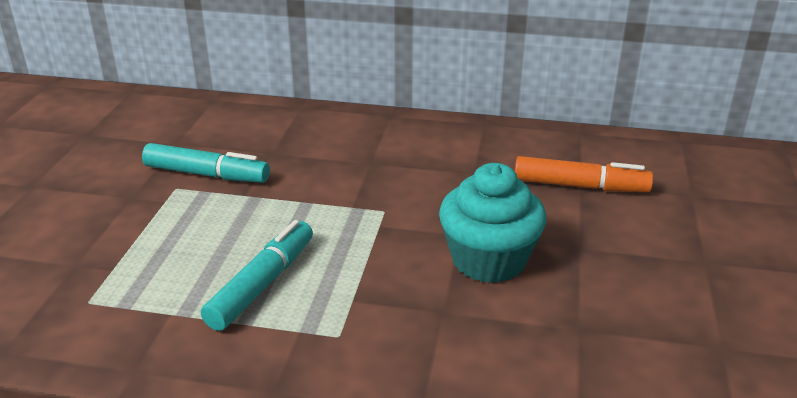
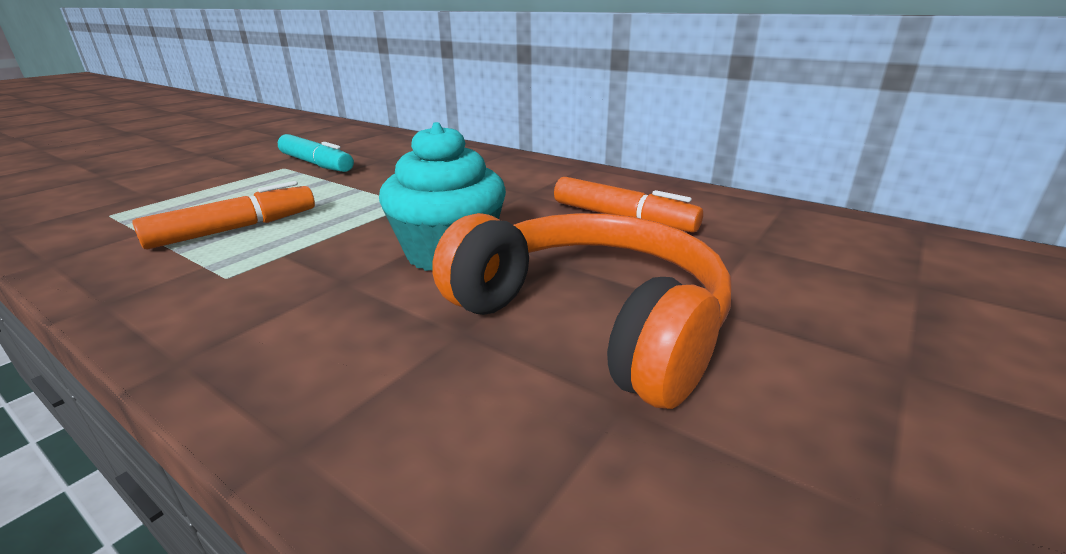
camera: 25 degrees right, 5 degrees down
turquoise marker [201,220,313,331] -> orange marker [132,181,315,250]
none -> orange headphones [432,213,731,409]

